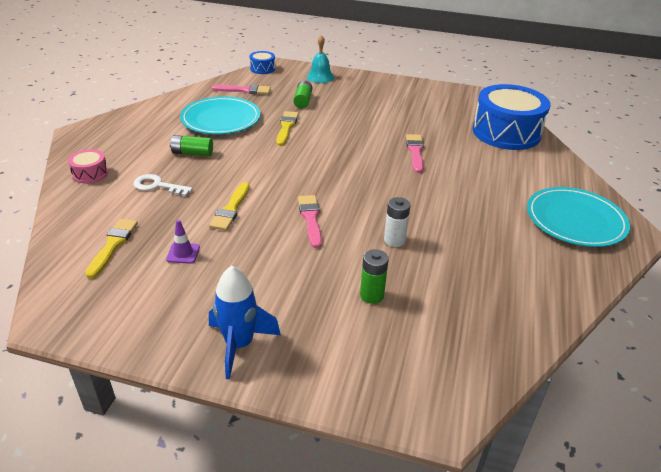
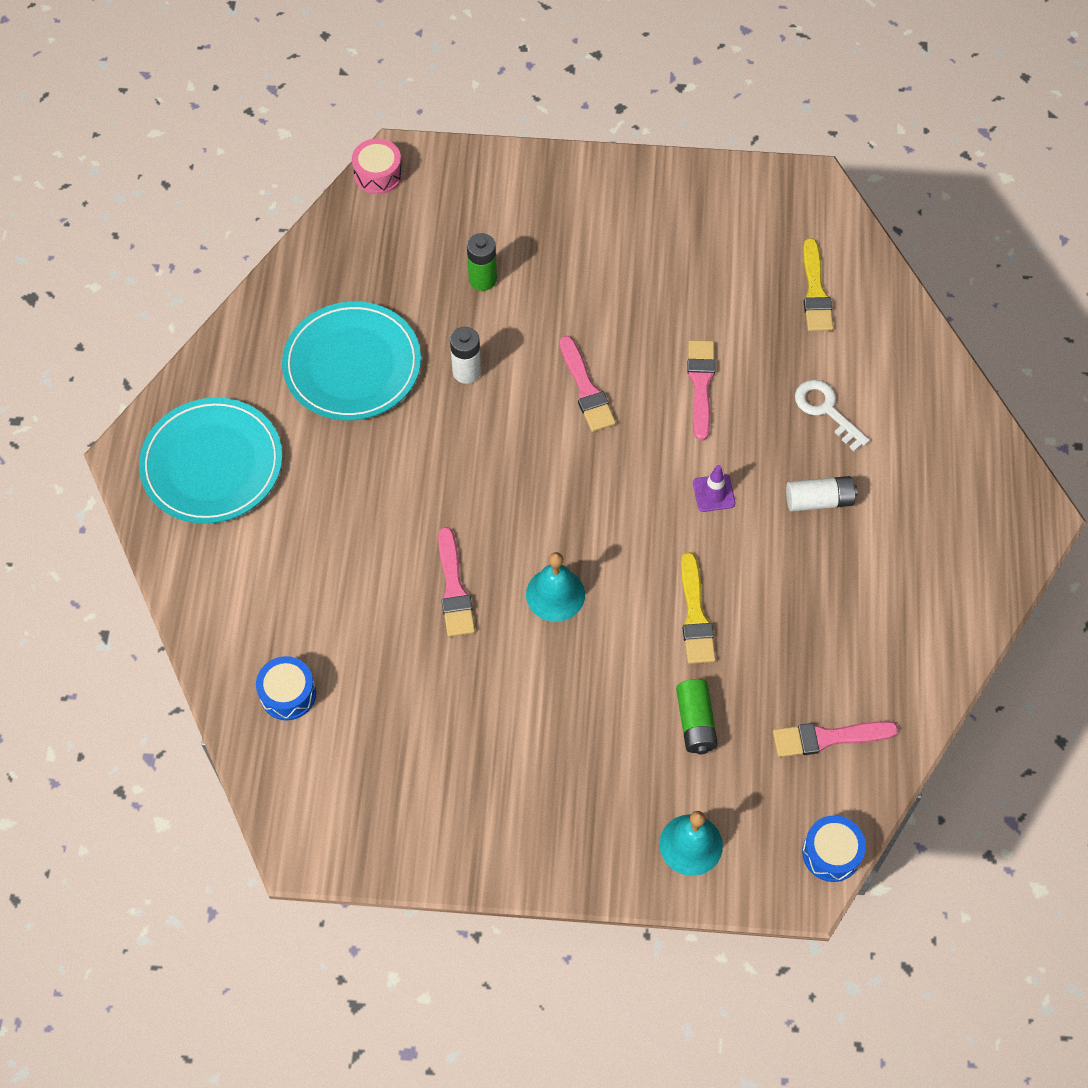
camera: 170 degrees right, 25 degrees up
pink drum [68,149,108,183] -> pink drum moved to [352,139,403,194]
white key [134,174,193,197] -> white key turned 135 degrees counterclockwise [795,380,870,452]
purple traffic cone [166,220,200,264] -> purple traffic cone moved to [693,465,735,512]
green battery [170,135,213,156] -> white battery [786,476,858,512]
turquoise plate [180,96,260,134] -> turquoise plate moved to [282,301,421,421]
yellow brush [209,182,249,231] -> pink brush [687,340,715,441]
blue rocket [209,266,281,380] -> none
blue drum [472,84,551,150] -> blue drum [256,656,316,720], size x0.44
none -> turquoise bell [526,552,585,622]

